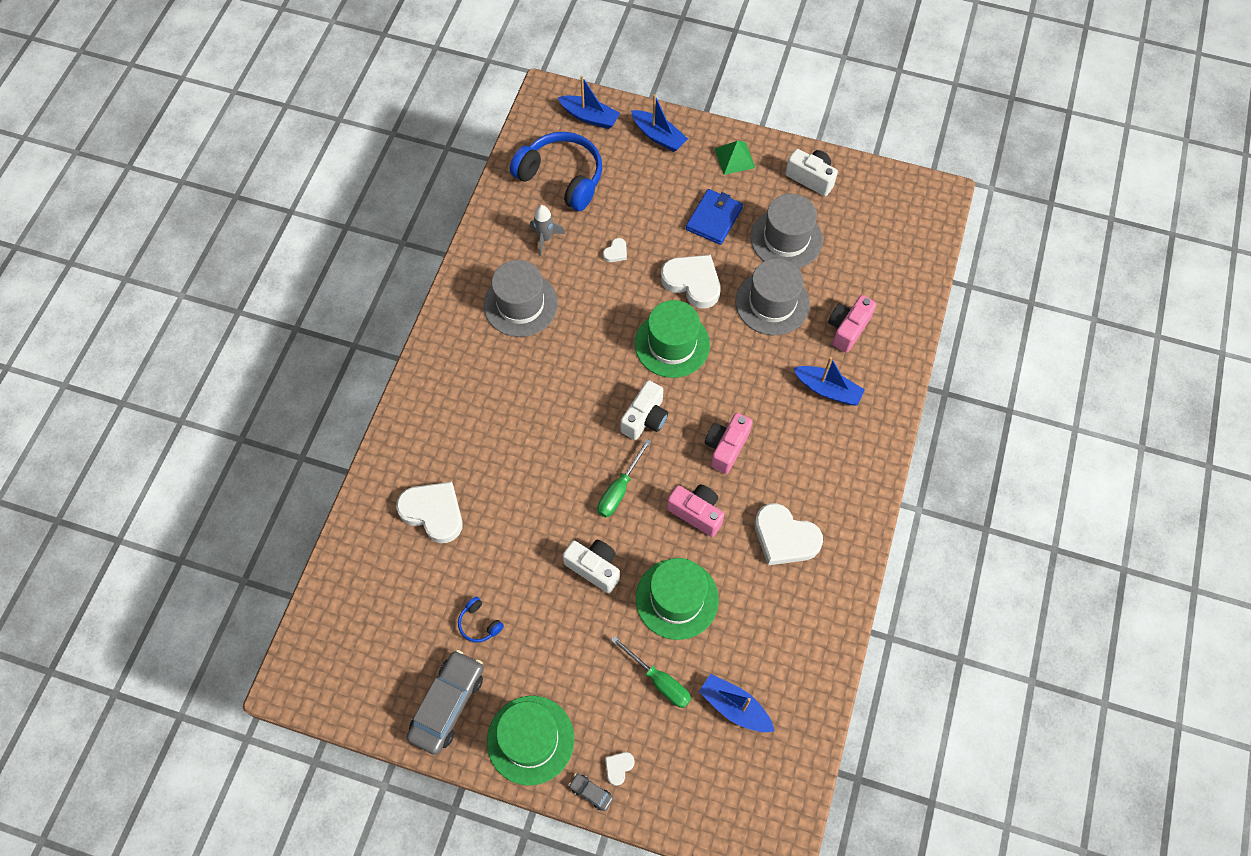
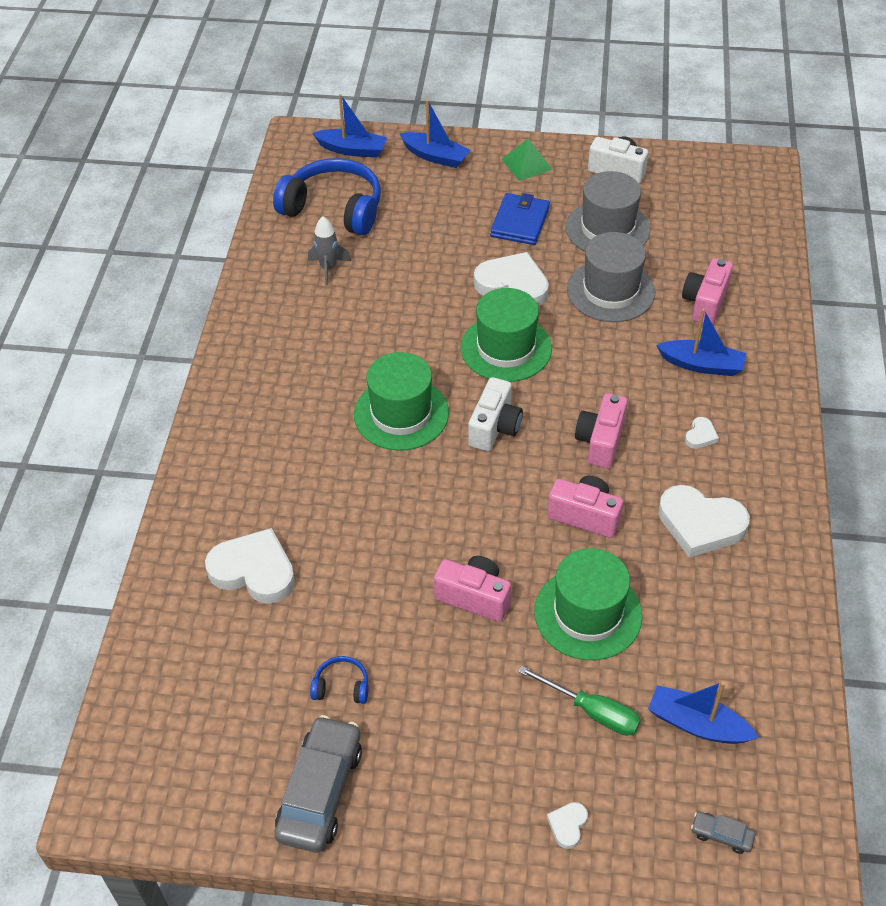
camera: 10 degrees left, 15 degrees down
blue headphones [458,597,504,643] -> blue headphones turned 150 degrees clockwise [310,656,368,704]
grey hat [484,260,558,337] -> none
green hat [487,696,574,786] -> green hat moved to [354,352,449,451]
white camera [563,540,620,593] -> pink camera [434,556,511,622]
grey car [568,773,613,811] -> grey car moved to [691,812,755,854]
green screwdriver [598,439,651,517] -> none
white heart [603,238,627,262] -> white heart moved to [685,417,719,449]

